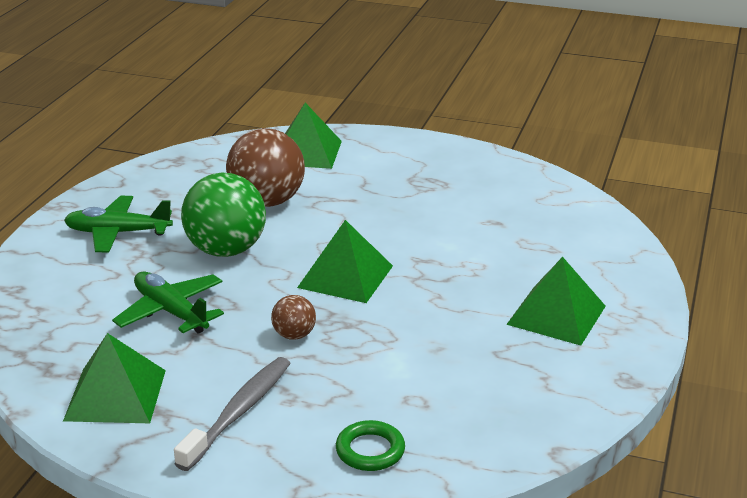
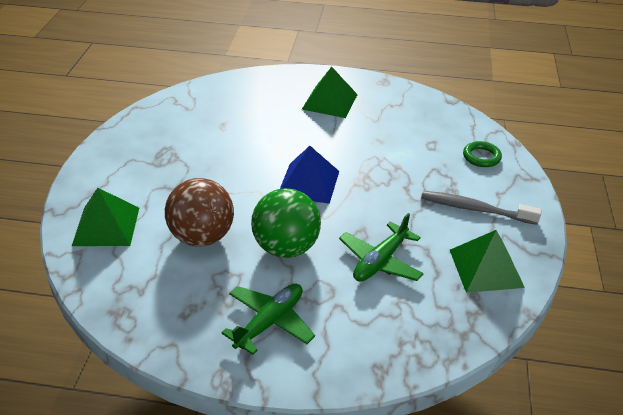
camera: 100 degrees left, 10 degrees up
green plane [64,196,173,253] -> green plane turned 135 degrees counterclockwise [221,284,315,355]
brown ball [271,295,316,340] -> none
green pyramid [297,220,393,303] -> blue pyramid [280,146,339,204]

